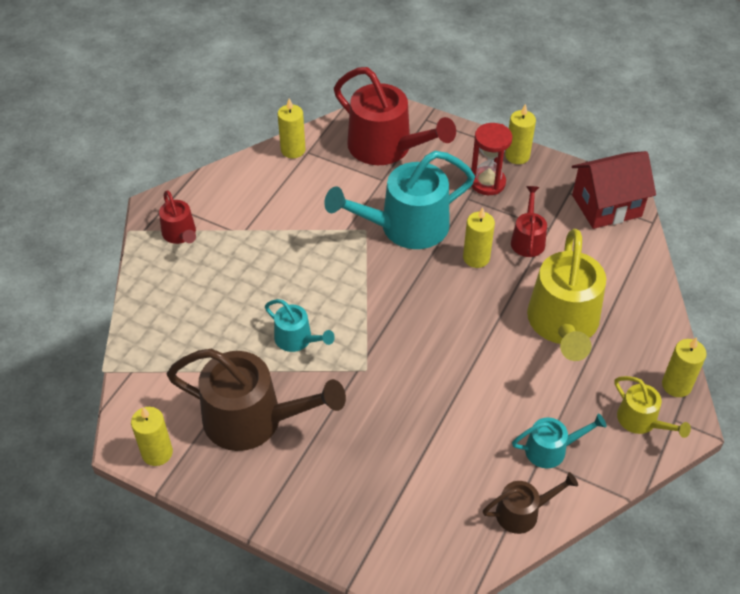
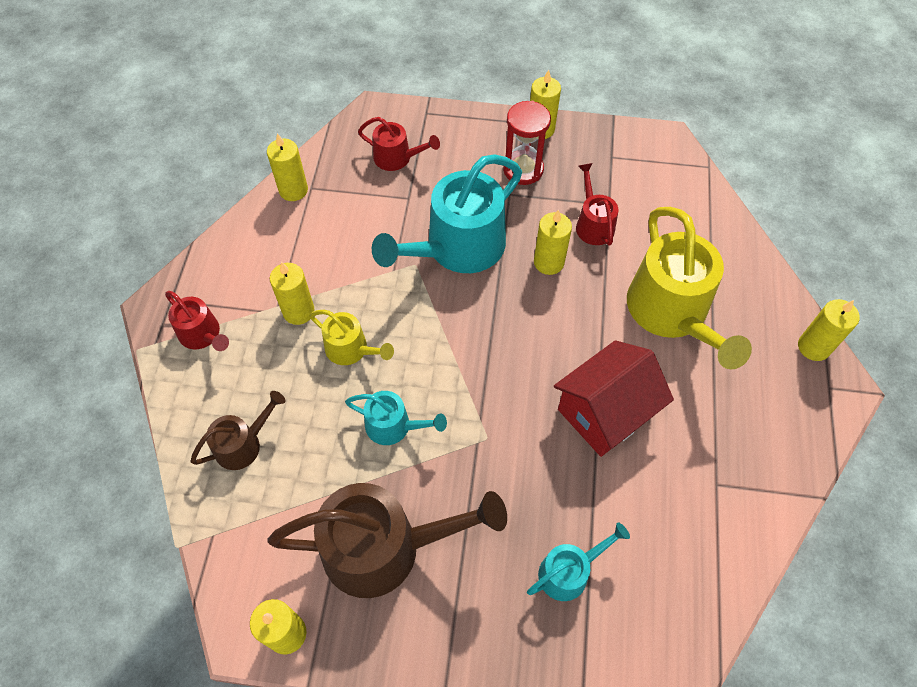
camera: 20 degrees left, 10 degrees up
red watering can [334,67,456,165] -> red watering can [358,117,440,171], size x0.51
brown watering can [483,472,578,534] -> brown watering can moved to [190,391,286,470]
turquoise watering can [512,413,606,469] -> turquoise watering can moved to [527,522,630,601]
red house [572,151,656,229] -> red house moved to [554,340,674,457]
yellow watering can [614,376,691,438] -> yellow watering can moved to [310,310,394,365]
none -> yellow candle [270,262,315,325]

